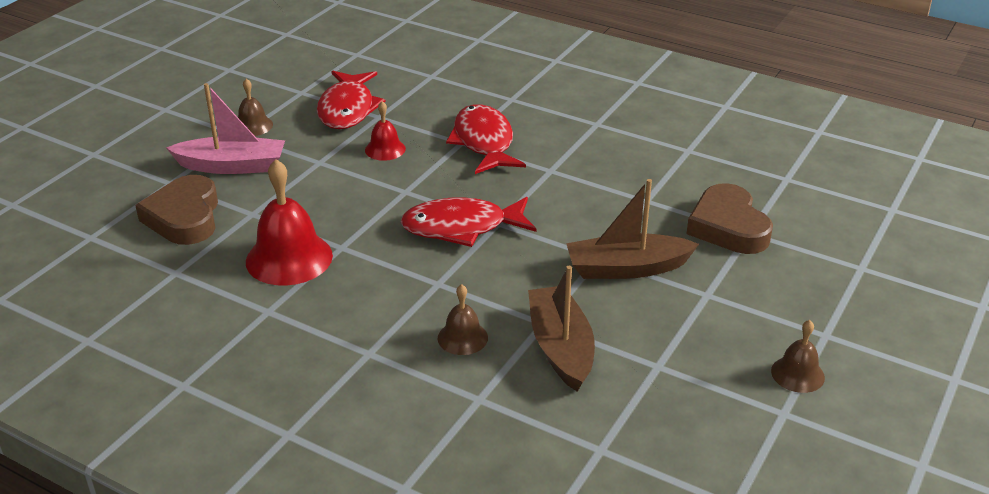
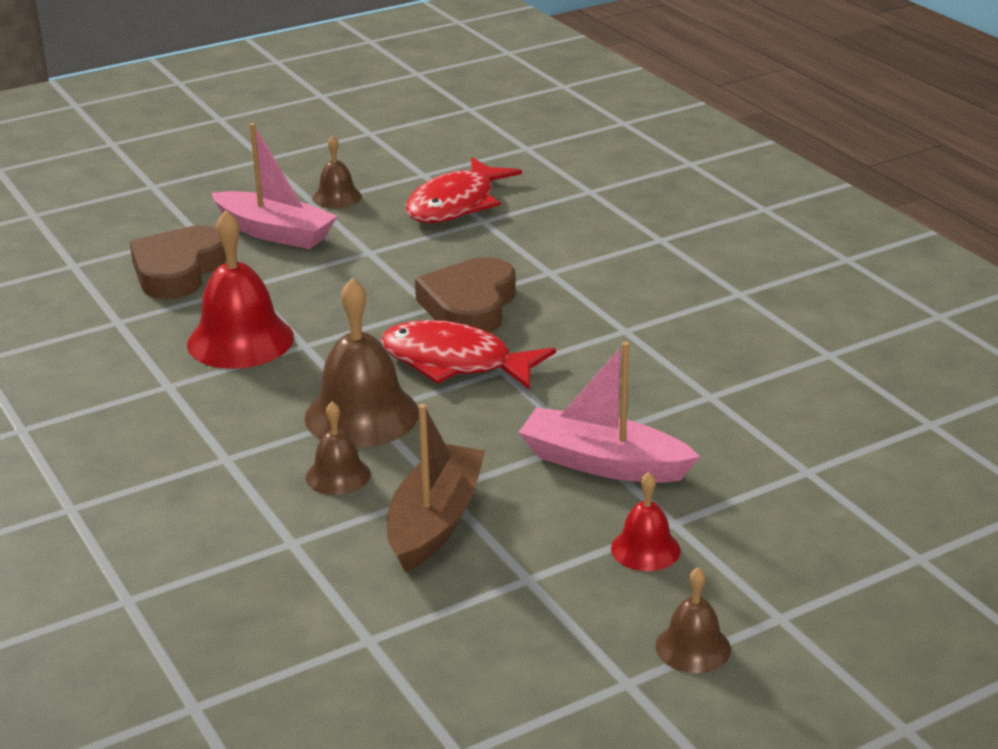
camera: 30 degrees right, 5 degrees down
red bell [365,101,406,161] -> red bell moved to [611,472,681,571]
red fish [446,104,526,174] -> none
brown boat [566,179,699,279] -> pink boat [518,342,700,482]
brown heart [686,183,773,254] -> brown heart moved to [415,257,515,333]
none -> brown bell [305,278,419,448]

